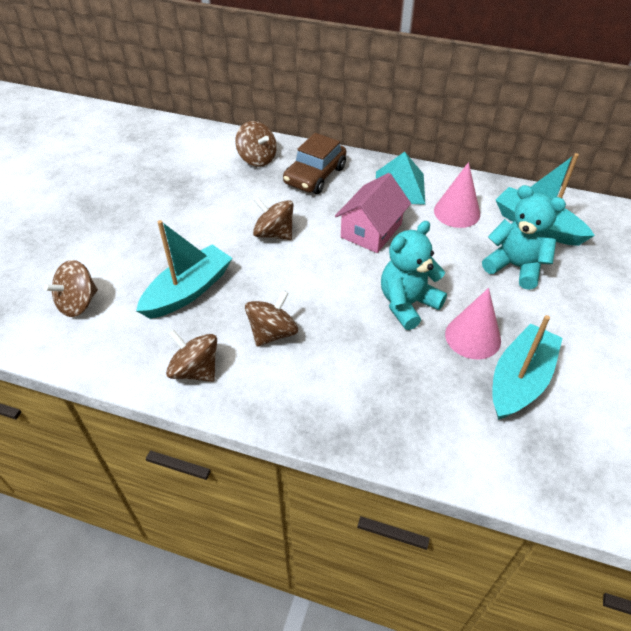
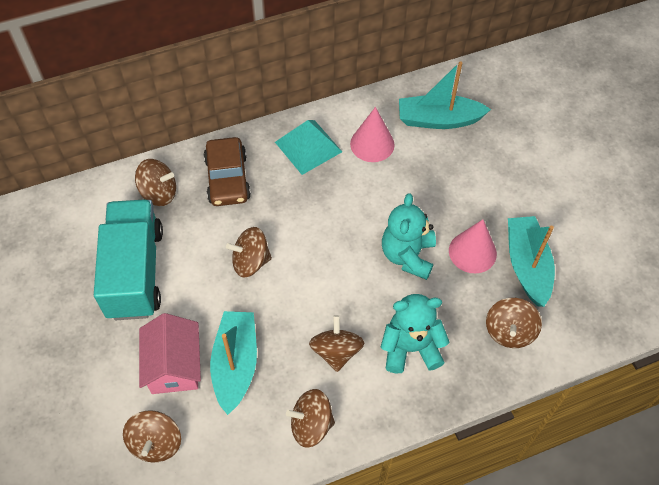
camera: 40 degrees left, 10 degrees up
pink house [335,173,411,253] -> pink house moved to [139,313,201,394]
turquoise teddy bear [482,185,566,290] -> turquoise teddy bear moved to [381,294,450,373]
none -> turquoise truck [94,199,163,320]
none -> brown spinning top [486,298,542,348]

